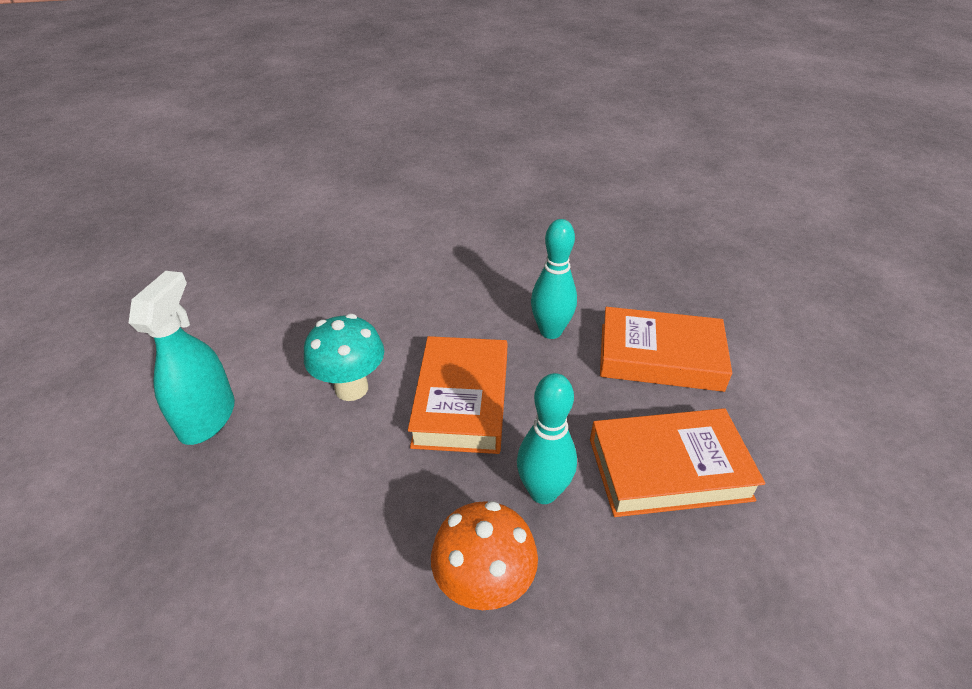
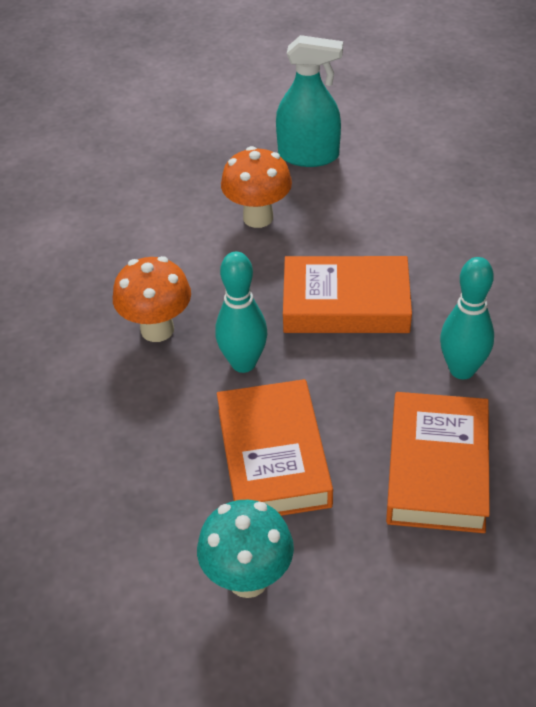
camera: 90 degrees right, 5 degrees up
turquoise mushroom [304,314,384,401] -> turquoise mushroom moved to [197,500,294,598]
none -> orange mushroom [221,146,292,228]

